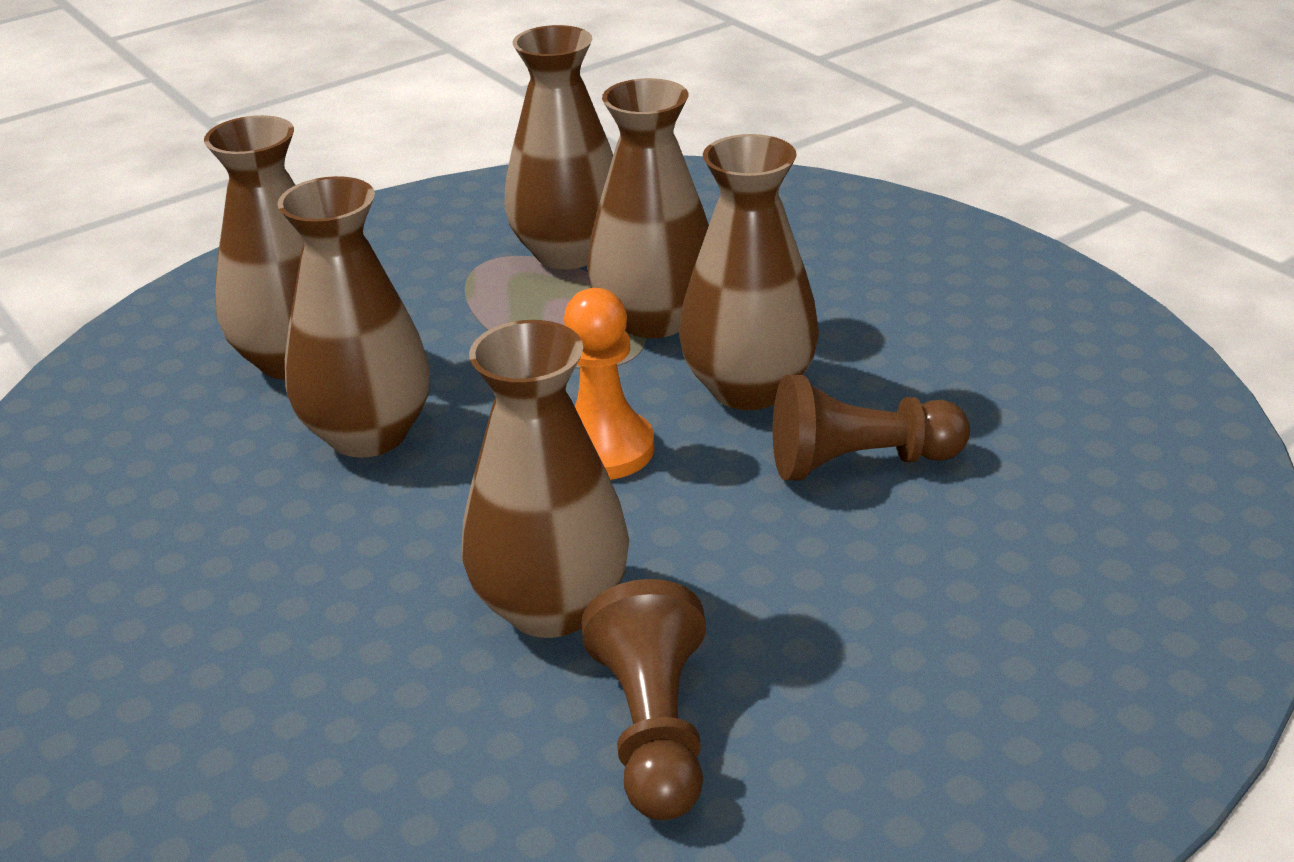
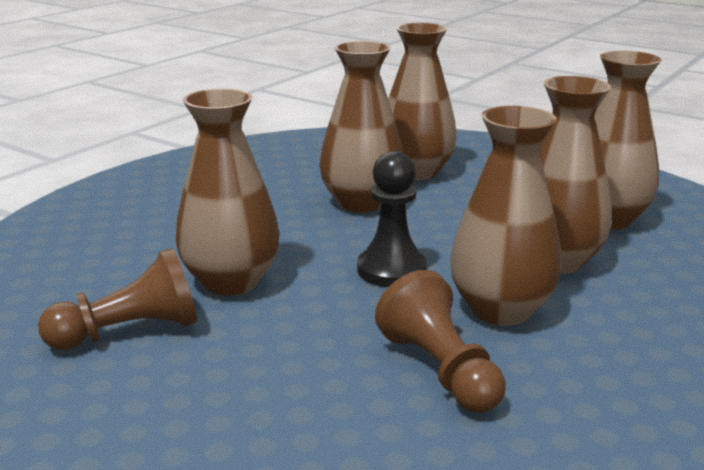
camera: 70 degrees right, 10 degrees down
orange pawn [564,288,654,480] -> black pawn [357,151,427,287]

